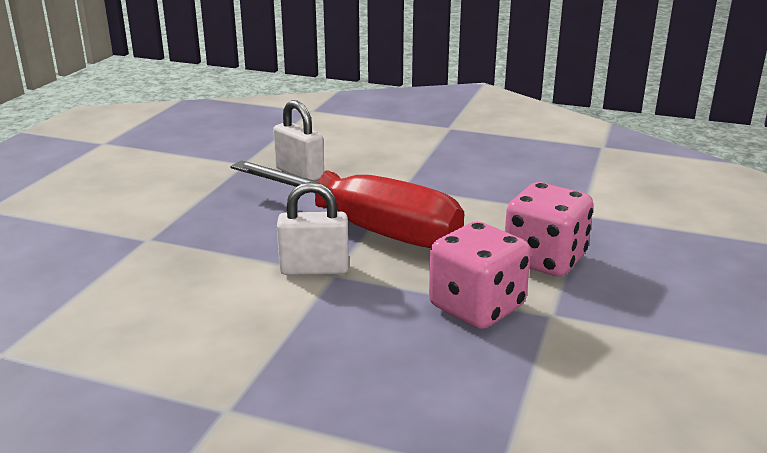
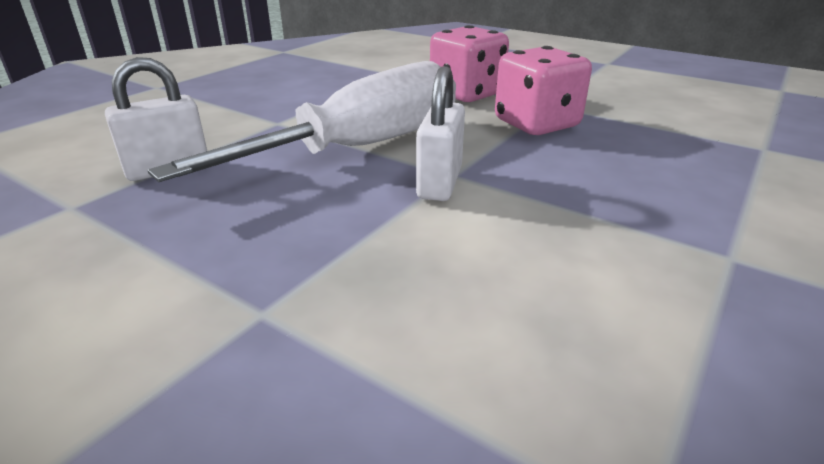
camera: 75 degrees left, 5 degrees up
red screwdriver [230,160,464,248] -> white screwdriver [148,61,456,182]

